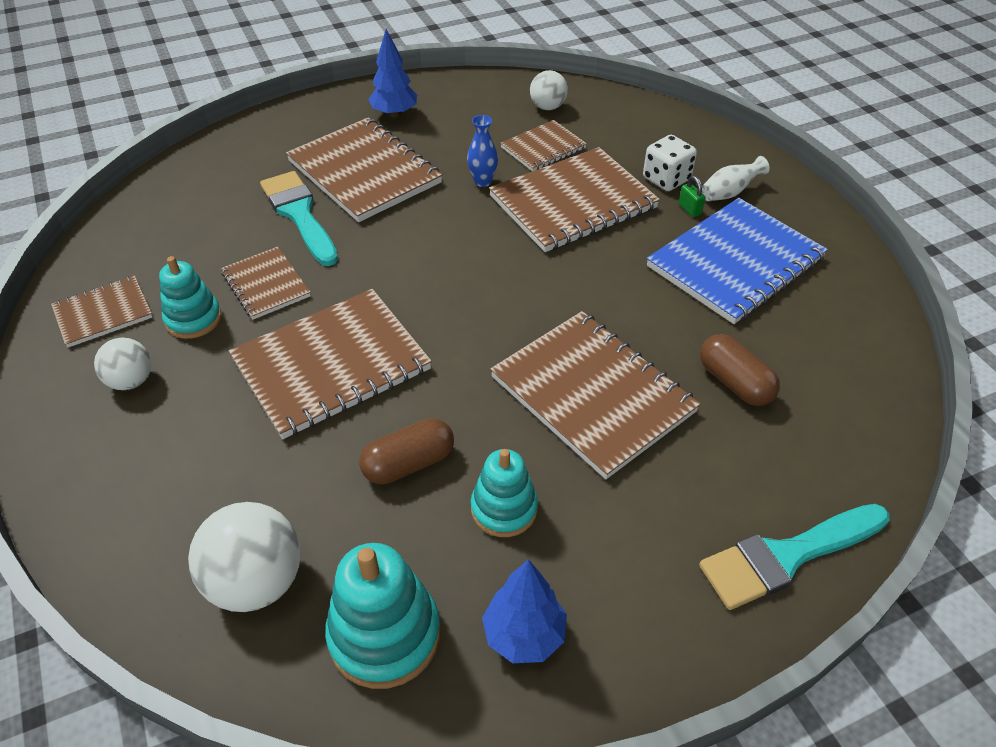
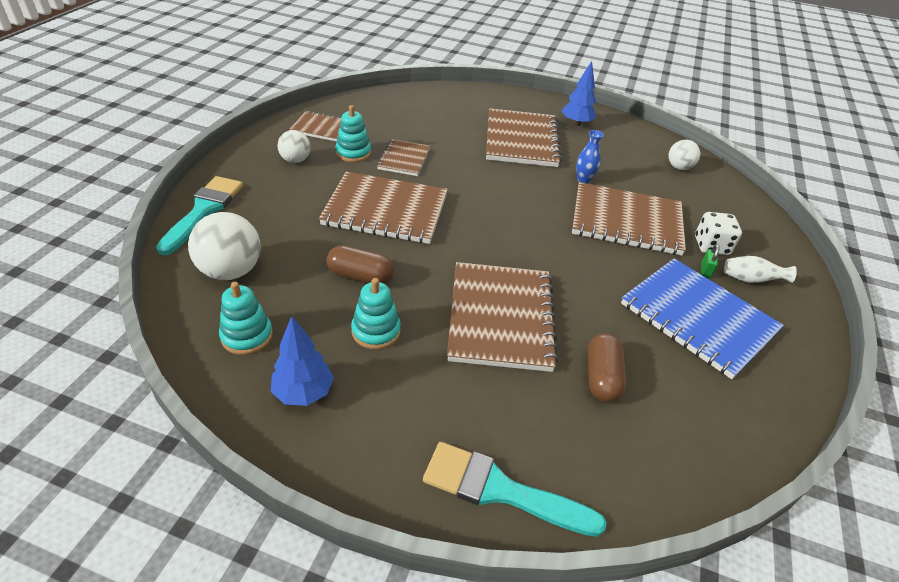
camera: 40 degrees right, 5 degrees down
turquoise brush [260,171,338,266] -> turquoise brush moved to [156,176,243,255]
turquoise stacking toy [325,543,440,689] -> turquoise stacking toy [219,282,273,355], size x0.66
brown notebook [500,120,587,171] -> none
blue notebook [647,198,828,324] -> blue notebook turned 45 degrees clockwise [621,258,784,379]

